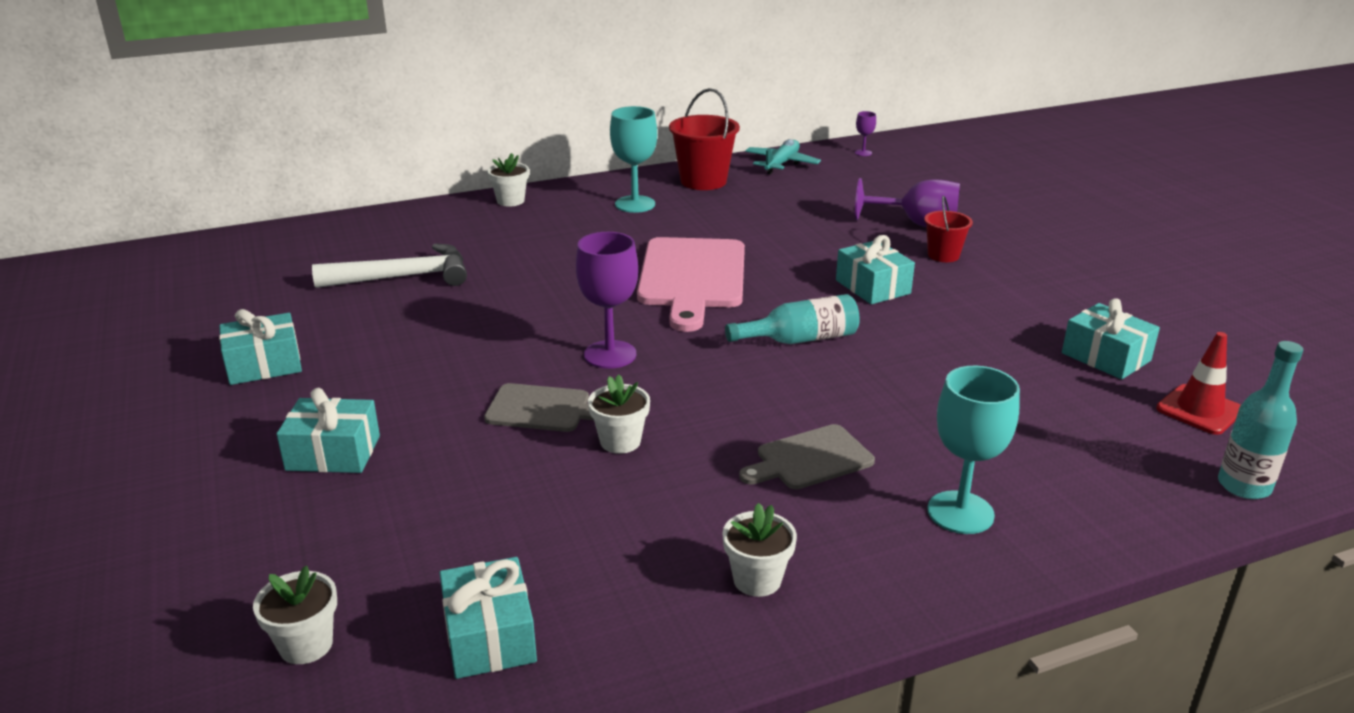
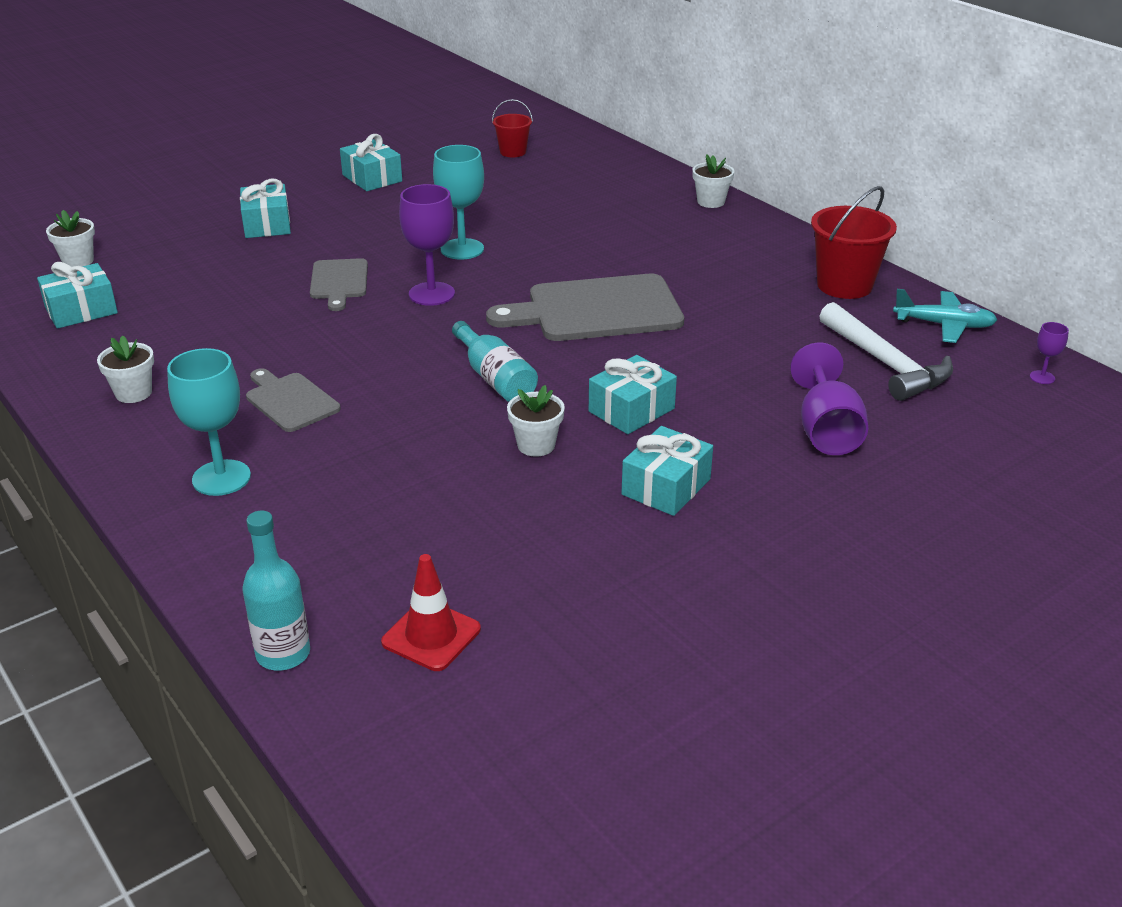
camera: 75 degrees right, 5 degrees up
white hammer [312,243,467,288] -> white hammer moved to [819,302,953,401]
white flower pot [588,375,650,454] -> white flower pot moved to [507,385,565,457]
turquoise goblet [610,106,657,213] -> turquoise goblet moved to [433,145,484,260]
pink cutting board [637,237,745,332] -> grey cutting board [486,274,684,341]
red bucket [924,196,973,262] -> red bucket moved to [492,99,533,157]
turquoise gift [1062,299,1160,379] -> turquoise gift moved to [621,426,713,516]

